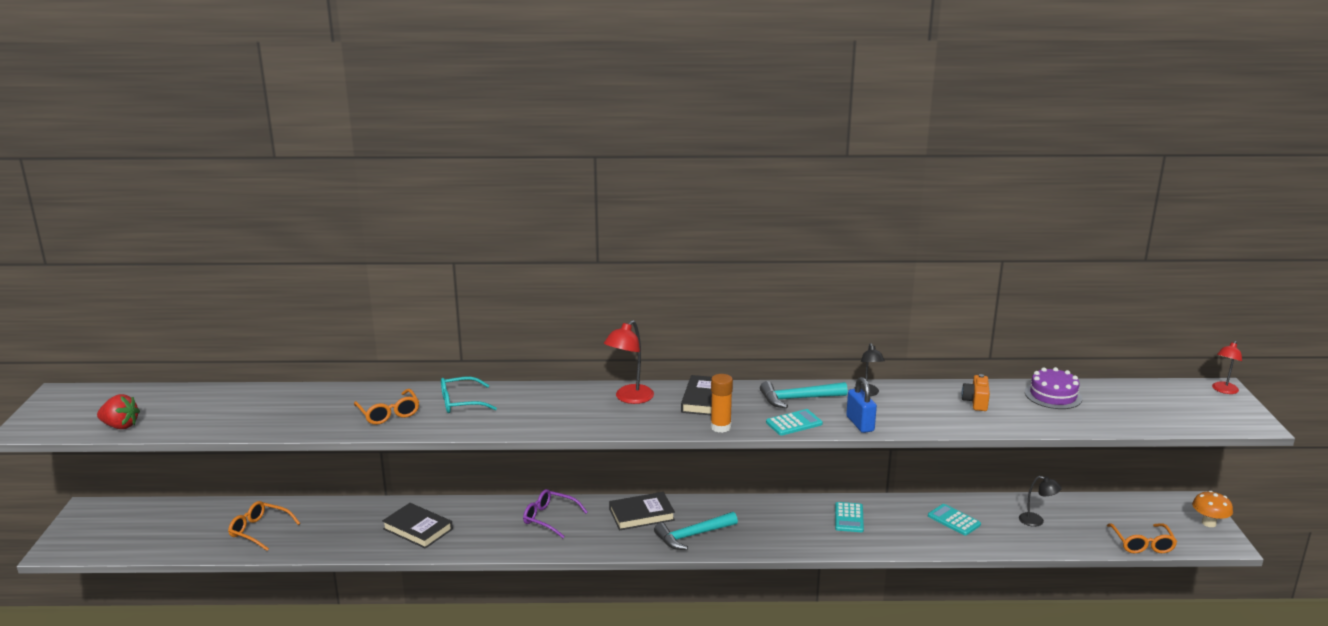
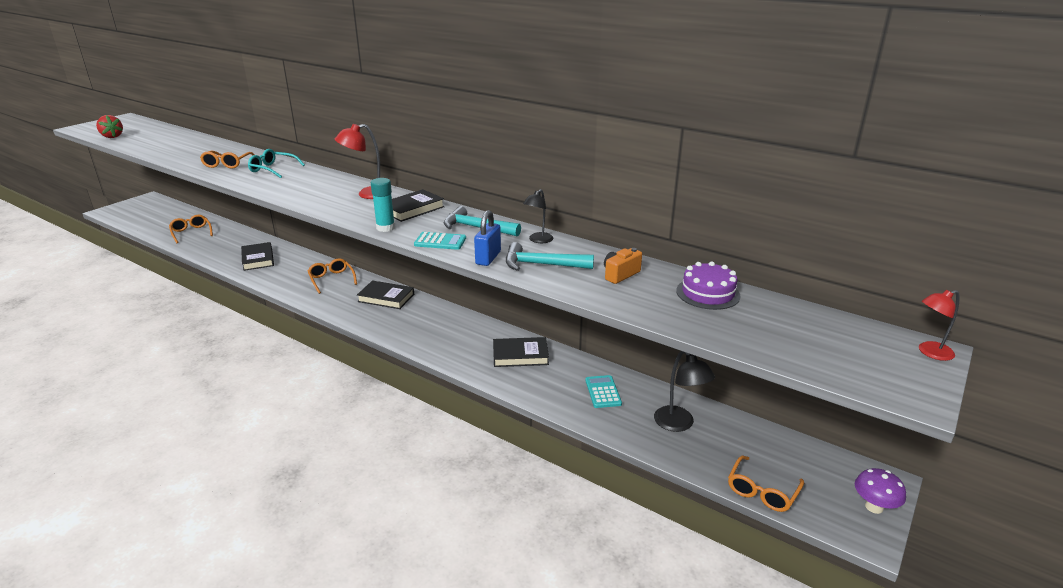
camera: 35 degrees right, 5 degrees up
purple glasses [523,489,588,538] -> orange glasses [308,258,357,294]
turquoise hammer [654,512,738,550] -> turquoise hammer moved to [506,242,594,271]
orange glue stick [711,374,733,433] -> turquoise glue stick [371,178,395,232]
turquoise calculator [835,502,864,532] -> black book [493,337,549,367]
black lamp [1019,476,1062,527] -> black lamp [654,351,715,432], size x1.54
orange mushroom [1192,491,1233,527] -> purple mushroom [855,468,906,514]

